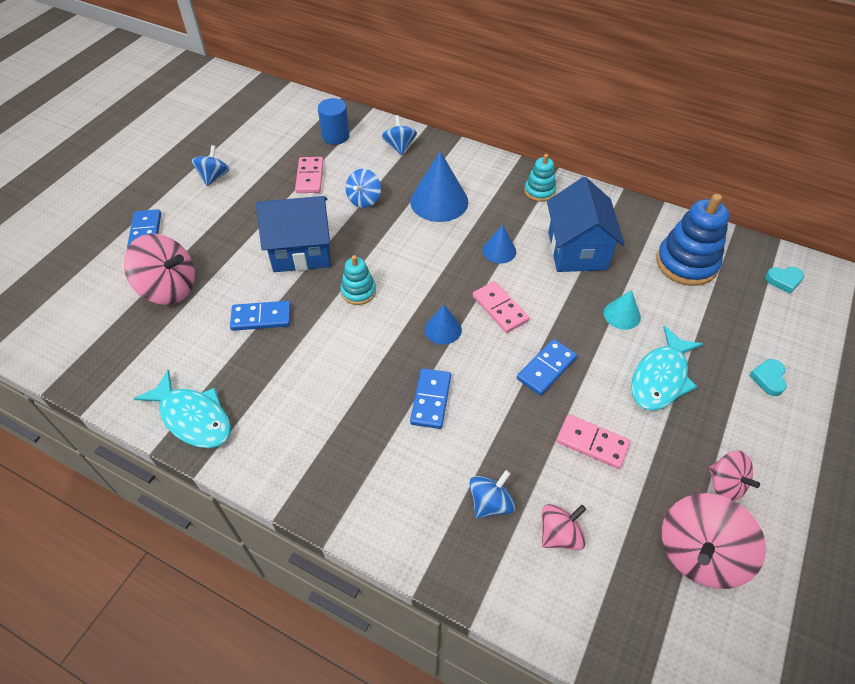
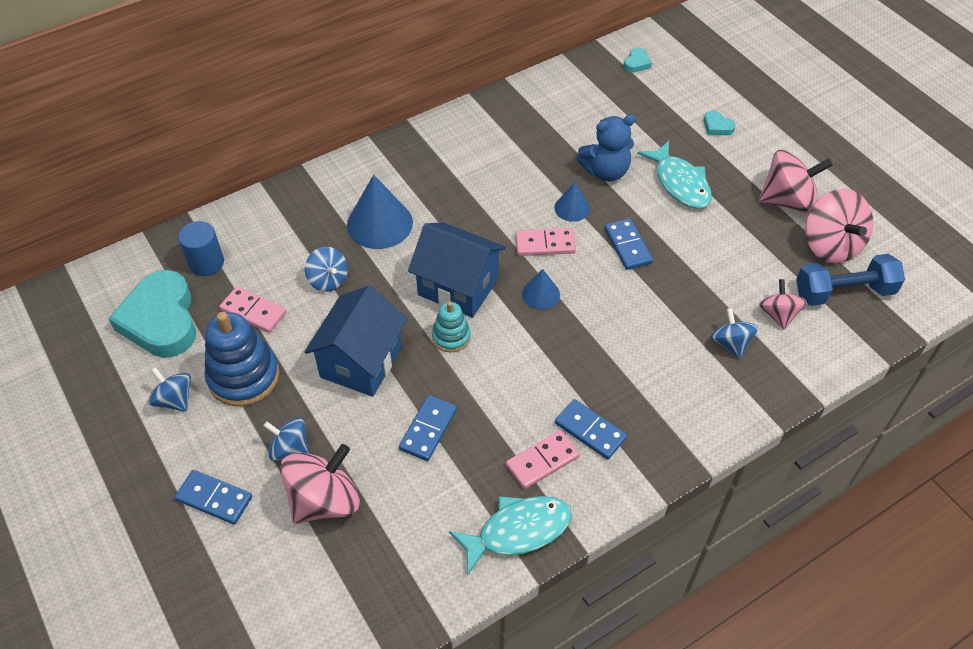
camera: 60 degrees left, 0 degrees up
blue spinning top [382,115,417,155] -> blue spinning top moved to [263,418,309,461]
blue domino [410,368,451,429] -> blue domino moved to [555,399,627,459]
blue cone [482,225,516,264] -> blue cone moved to [554,182,590,222]
turquoise stacking toy [524,154,556,202] -> none
blue house [547,177,625,272] -> blue house moved to [408,222,506,318]
pink domino [556,414,630,469] -> pink domino moved to [506,430,580,489]
turquoise cone [604,290,641,330] -> blue teddy bear [576,115,636,181]
blue stacking toy [656,194,729,286] -> blue stacking toy moved to [205,312,279,406]
pink spinning top [709,451,760,501] -> pink spinning top [759,149,833,213], size x1.69
none -> turquoise heart [108,270,196,358]
none -> blue dumbbell [796,254,905,306]

